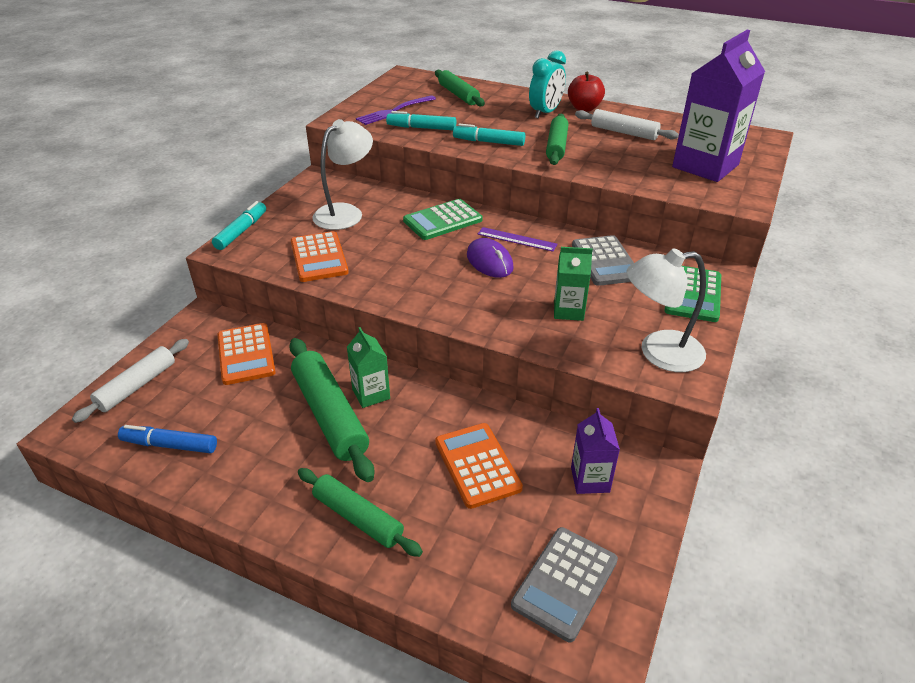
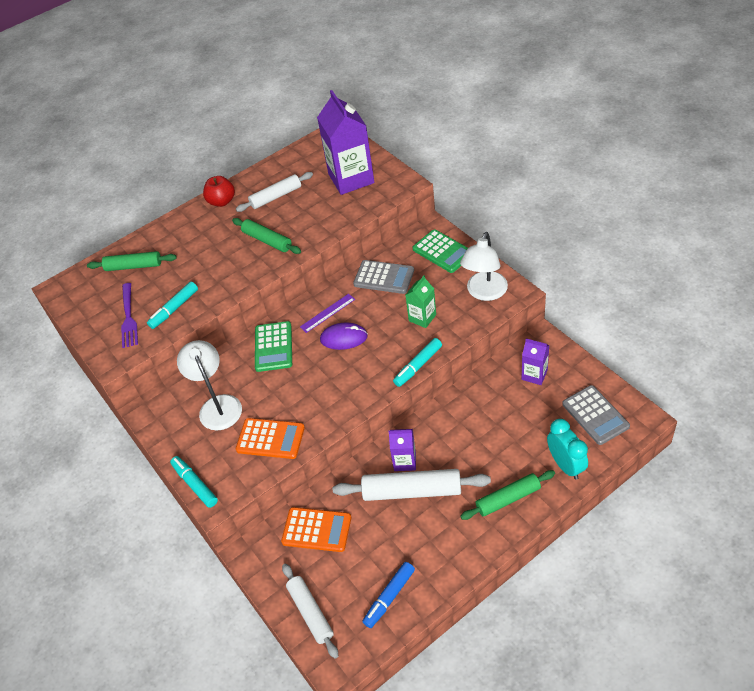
camera: 55 degrees left, 10 degrees up
green rolling pin [289,338,374,482] -> white rolling pin [333,469,491,501]
green carton [347,327,390,408] -> purple carton [389,429,416,471]
orange calculator [435,423,523,509] -> none
turquoise marker [453,123,525,146] -> turquoise marker moved to [393,338,442,387]
turquoise clock [529,50,566,119] -> turquoise clock moved to [547,419,588,480]

